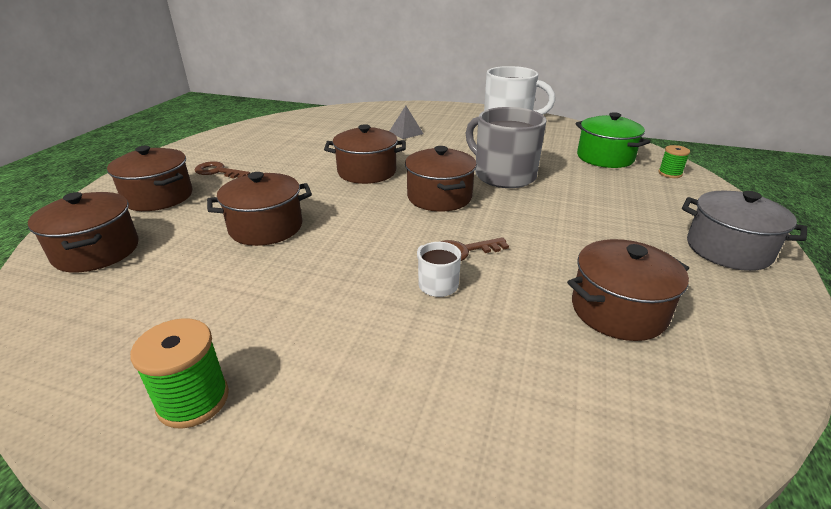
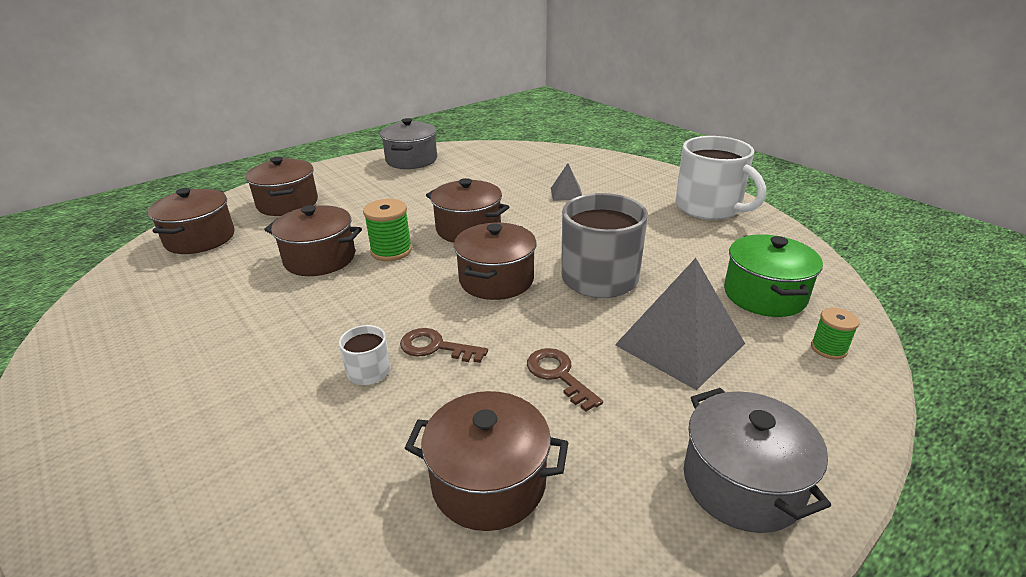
camera: 35 degrees right, 0 degrees up
green spool [130,318,229,429] -> green spool moved to [363,199,412,261]
brown key [194,161,250,179] -> brown key moved to [527,348,603,412]
none -> grey pot [380,118,437,169]
none -> grey pyramid [615,258,745,390]

